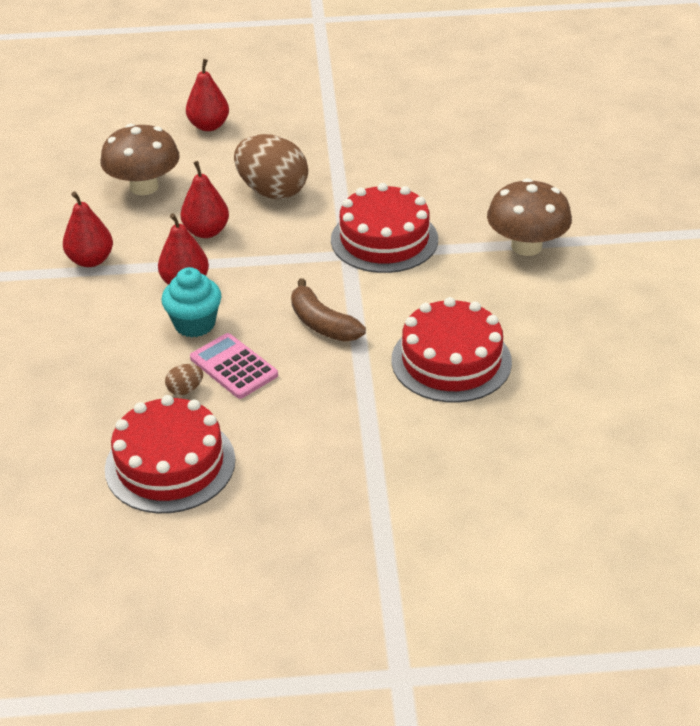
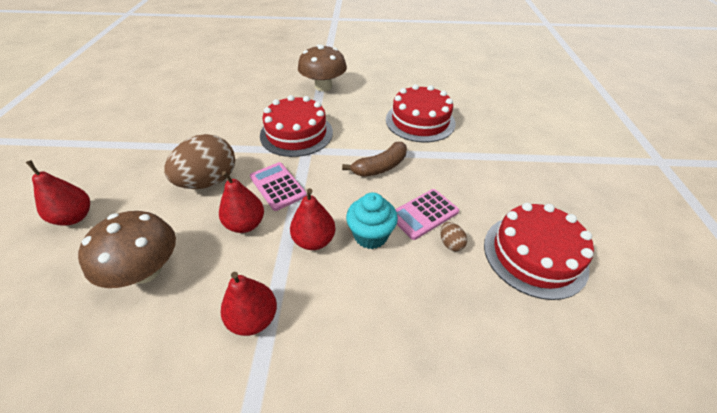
camera: 85 degrees left, 5 degrees up
none -> pink calculator [250,162,307,211]

